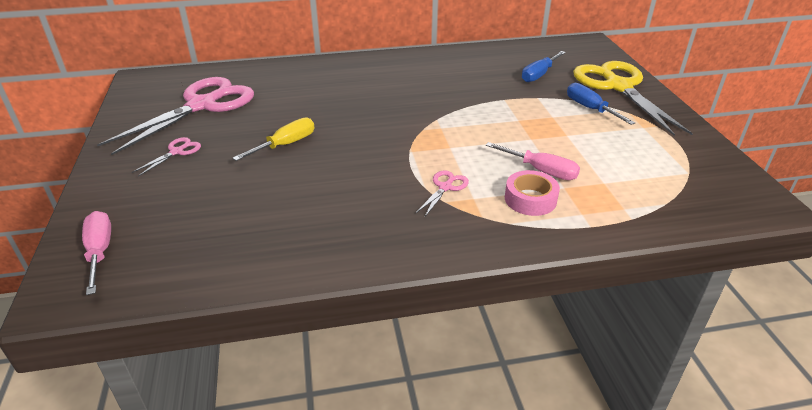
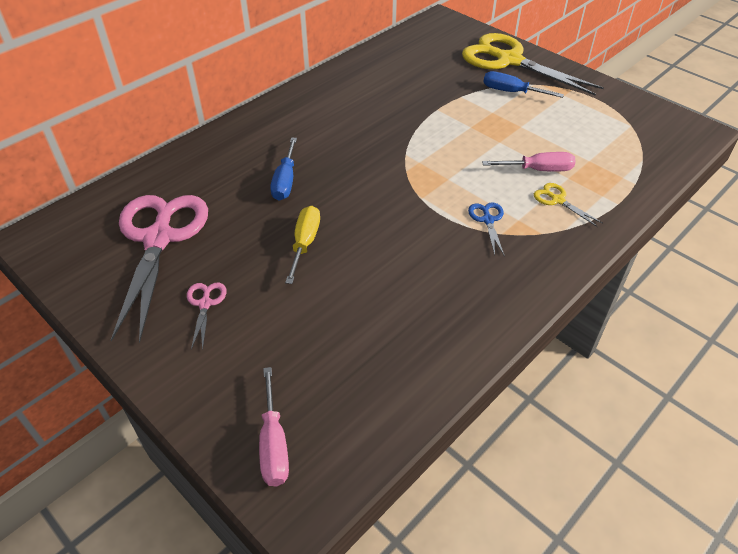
camera: 35 degrees left, 10 degrees up
pink screwdriver [82,211,111,295] -> pink screwdriver turned 135 degrees counterclockwise [259,367,289,486]
pink scissors [415,170,469,218] -> blue scissors [468,202,505,257]
pink tape [505,170,560,216] -> yellow scissors [534,183,602,227]
blue screwdriver [522,51,566,82] -> blue screwdriver moved to [270,137,297,201]

